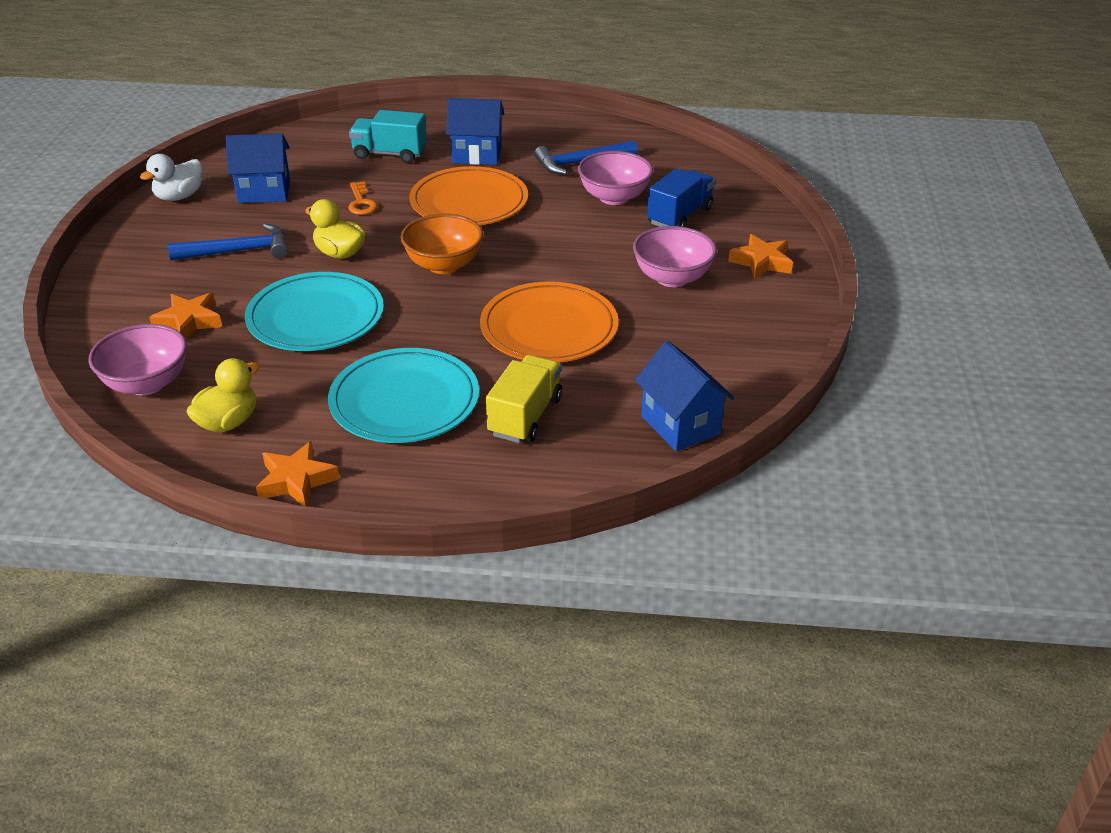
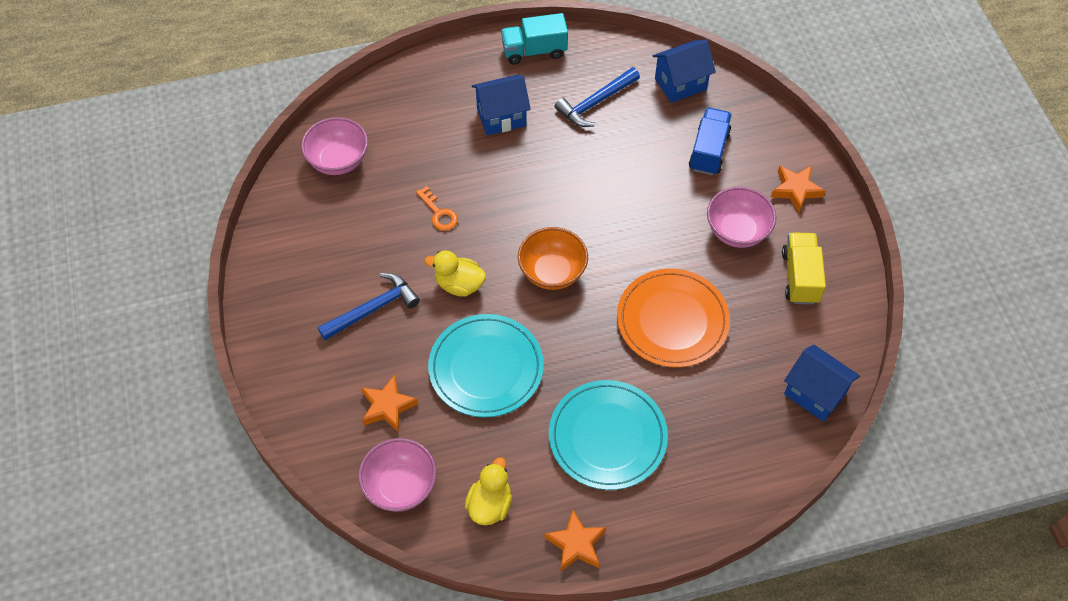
camera: 20 degrees left, 20 degrees up
white duck [140,154,202,201] -> none
blue house [226,133,290,203] -> blue house moved to [653,40,716,103]
turquoise truck [349,110,427,163] -> turquoise truck moved to [501,13,568,65]
orange plate [410,166,528,225] -> none
yellow truck [486,355,562,443] -> yellow truck moved to [782,232,826,304]
pink bowl [578,151,653,205] -> pink bowl moved to [301,117,368,175]

